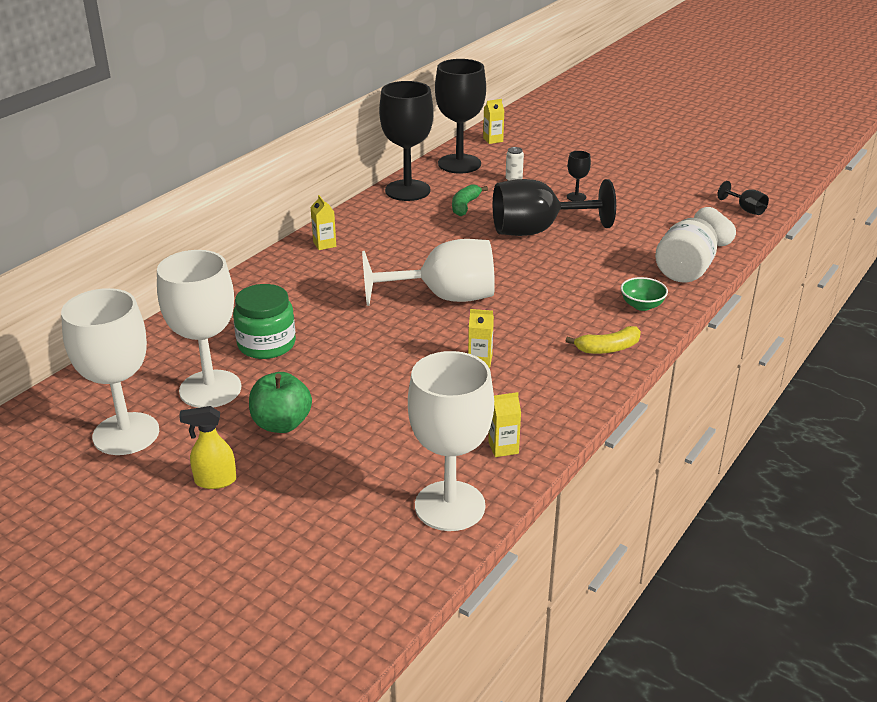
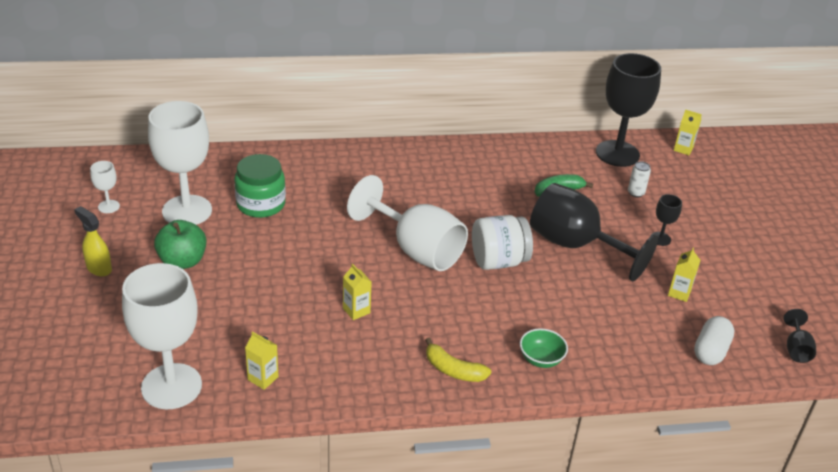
camera: 45 degrees right, 5 degrees up
white goblet [61,288,159,455] -> white goblet [90,161,120,213], size x0.43
yellow carton [311,195,336,250] -> yellow carton moved to [668,248,701,302]
black goblet [379,81,434,201] -> none
white jar [655,218,718,283] -> white jar moved to [472,215,533,270]

